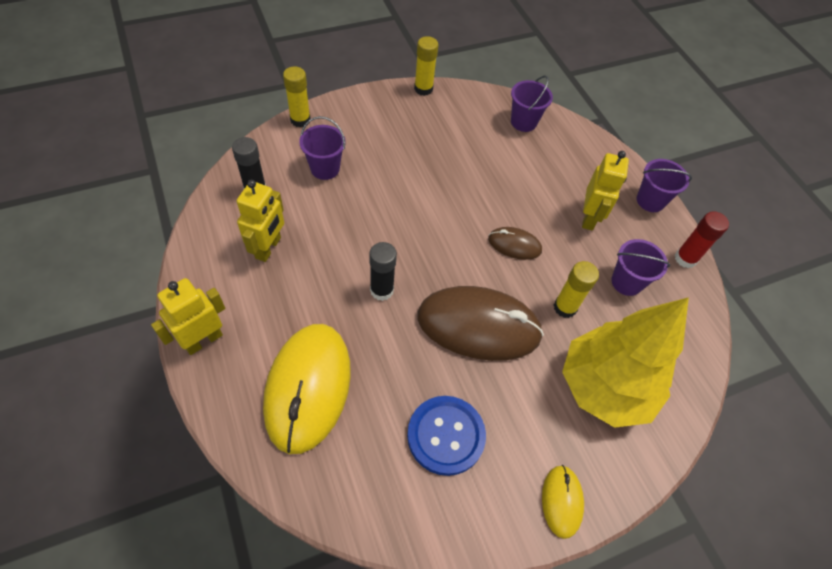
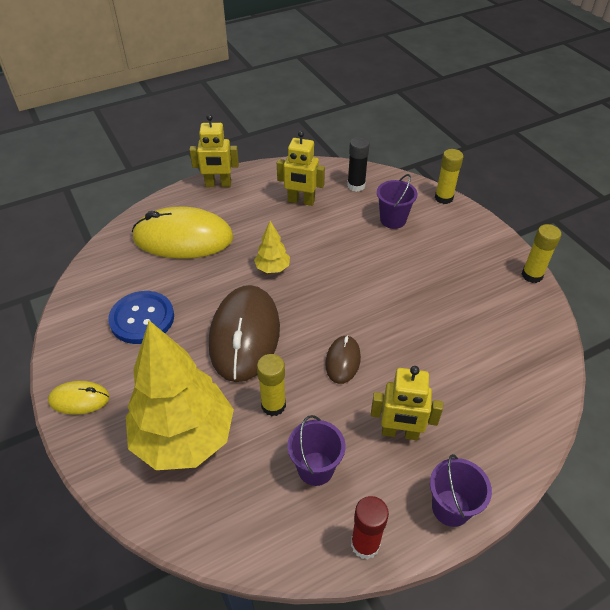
camera: 90 degrees right, 10 degrees down
yellow robot [151,278,225,355] -> yellow robot turned 135 degrees clockwise [189,114,239,187]
black glue stick [369,242,397,301] -> yellow tree [254,221,290,273]
purple bucket [511,76,553,132] -> none

